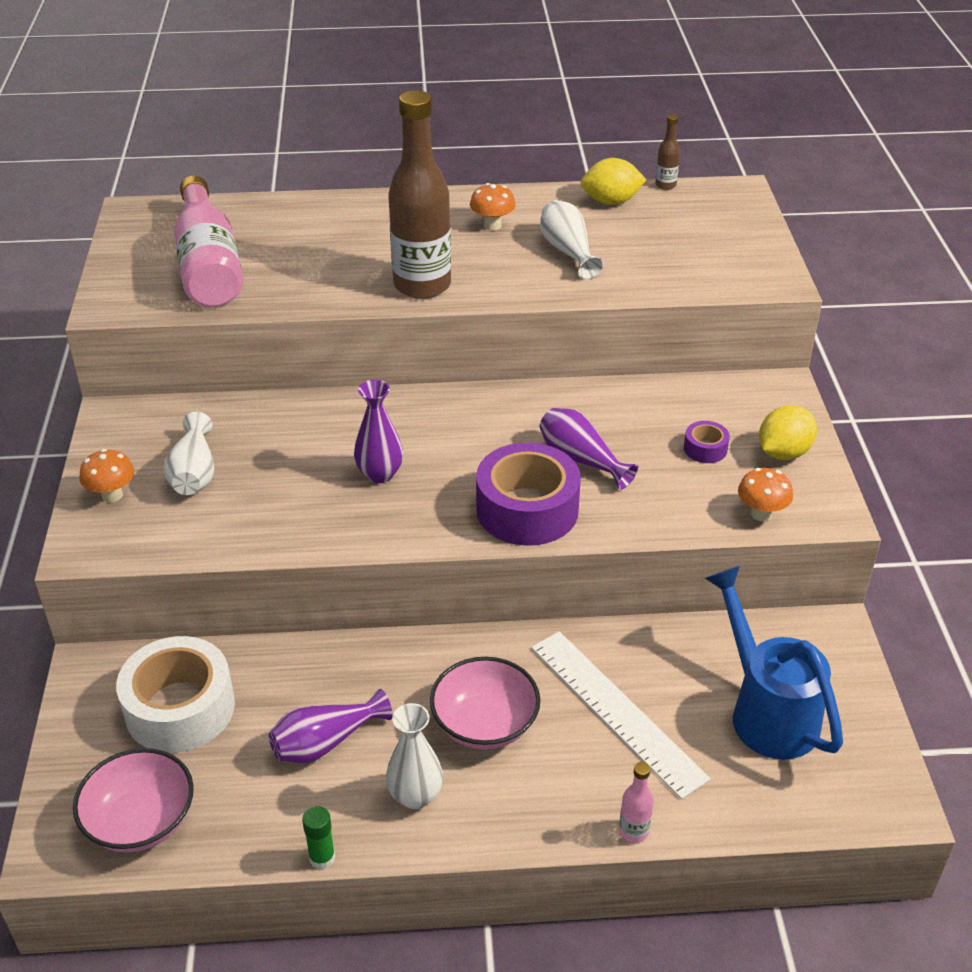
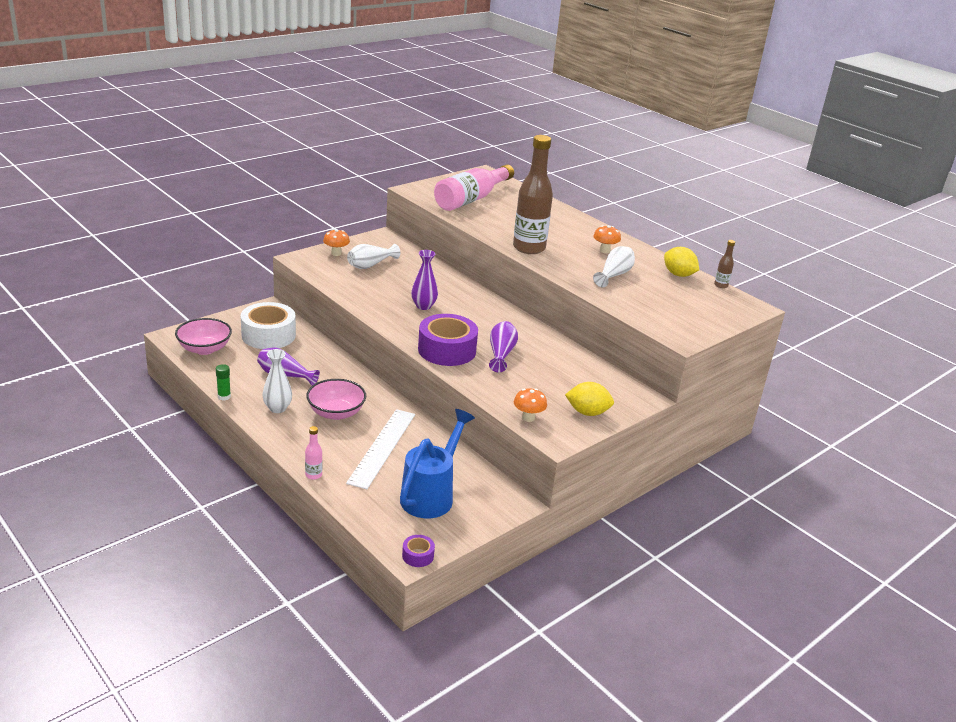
camera: 50 degrees right, 10 degrees down
purple tape [684,421,730,463] -> purple tape moved to [402,535,435,567]

